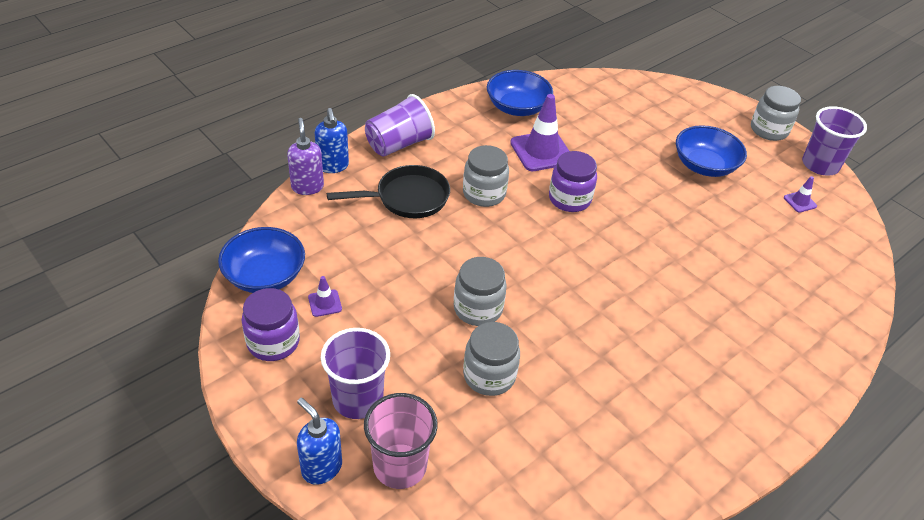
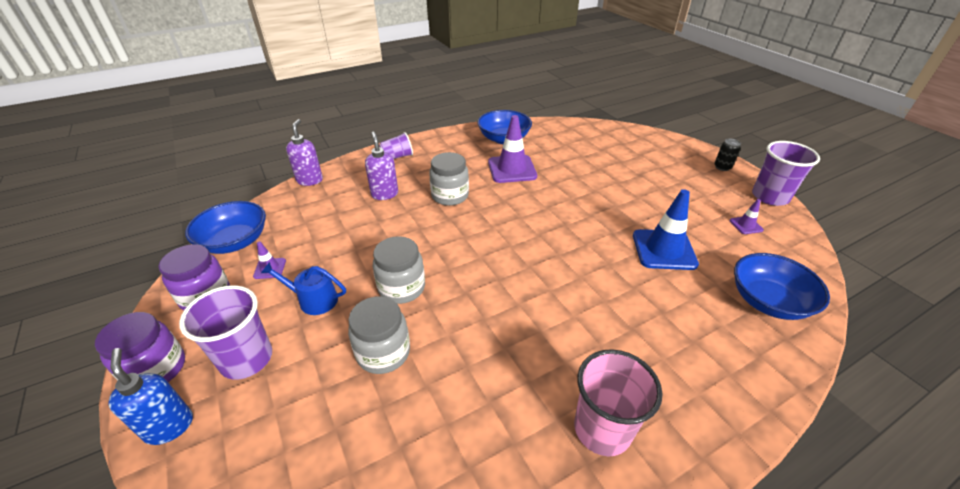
camera: 15 degrees right, 5 degrees down
blue soap dispenser [315,108,349,173] -> none
black pan [327,165,450,218] -> purple soap dispenser [365,132,398,200]
pink cup [364,393,438,489] -> pink cup moved to [574,349,663,457]
purple cup [365,94,435,157] -> purple cup [379,132,413,159], size x0.61
purple jar [549,151,597,212] -> purple jar moved to [95,312,185,382]
blue bowl [676,125,747,177] -> blue bowl moved to [734,253,830,320]
grey jar [751,86,801,141] -> black can [714,139,741,171]
none -> blue watering can [261,262,346,315]
none -> blue traffic cone [633,189,699,270]

